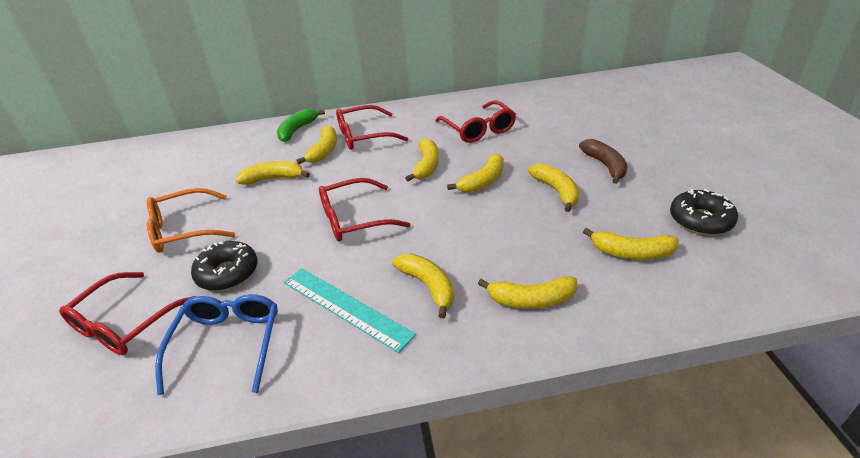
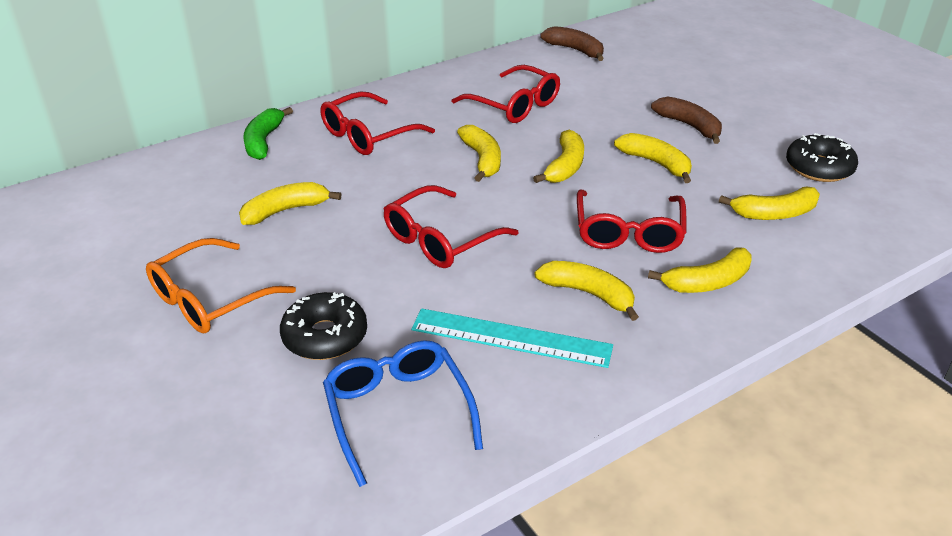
camera: 25 degrees left, 0 degrees up
red glasses [59,272,196,355] -> red glasses moved to [577,190,687,253]
yellow banana [296,125,337,164] -> none
none -> brown banana [540,26,604,61]

